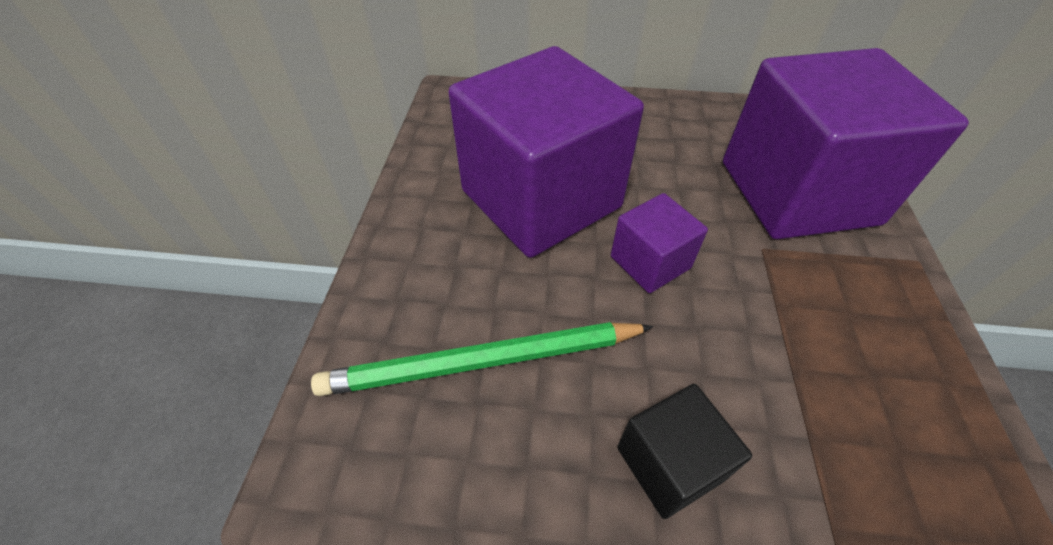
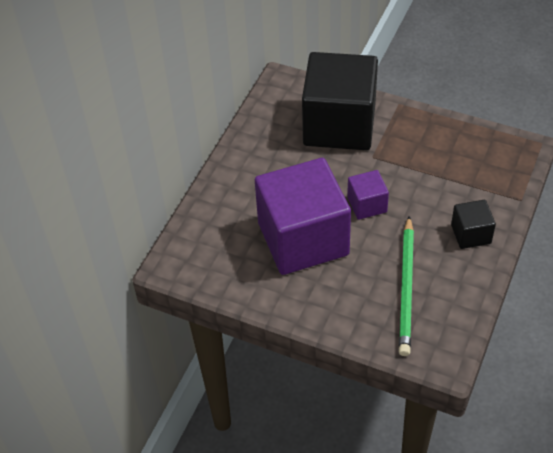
camera: 70 degrees left, 0 degrees up
purple cube [723,48,969,239] -> black cube [302,52,378,150]

